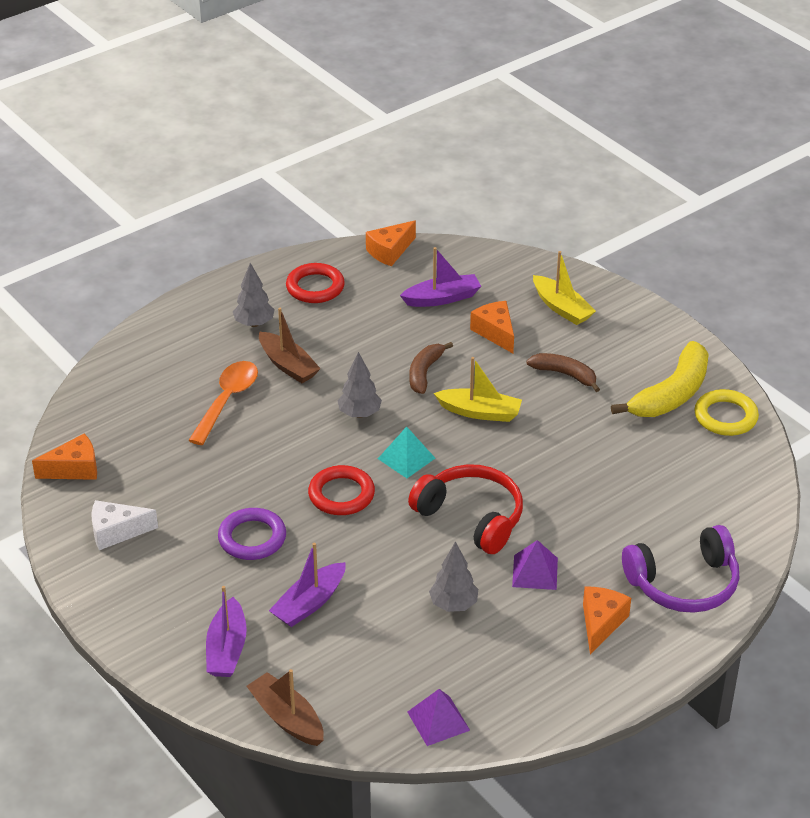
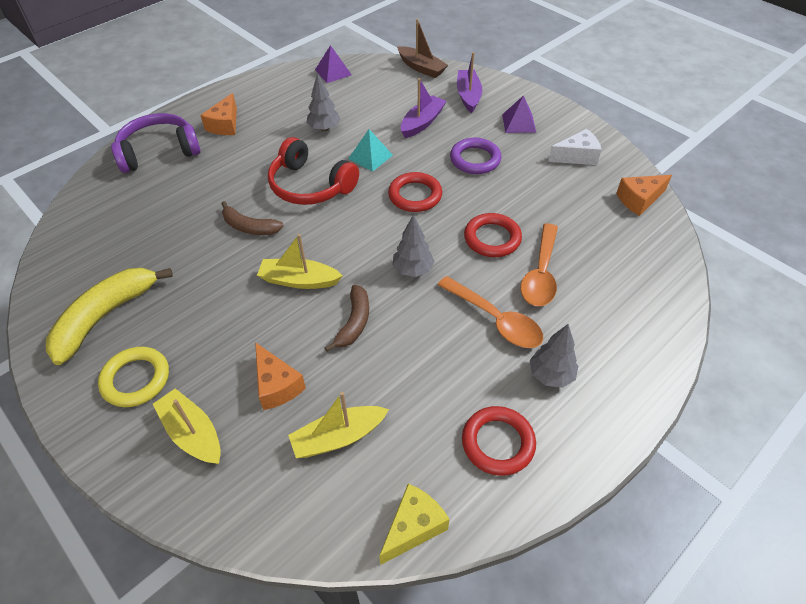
camera: 175 degrees right, 10 degrees up
brown boat [259,308,321,383] -> orange spoon [438,276,543,348]
orange cheese [366,220,416,266] -> yellow cheese [379,484,450,565]
turquoise pyramid [378,426,435,478] -> turquoise pyramid moved to [348,129,393,172]
purple boat [400,247,481,307] -> yellow boat [288,392,389,458]
purple pyramid [512,540,558,590] -> purple pyramid moved to [502,95,536,133]
brown banana [526,353,600,392] -> brown banana moved to [221,201,284,235]
yellow ring [694,389,759,436] -> yellow ring moved to [98,347,169,407]
none -> red ring [464,213,522,257]

